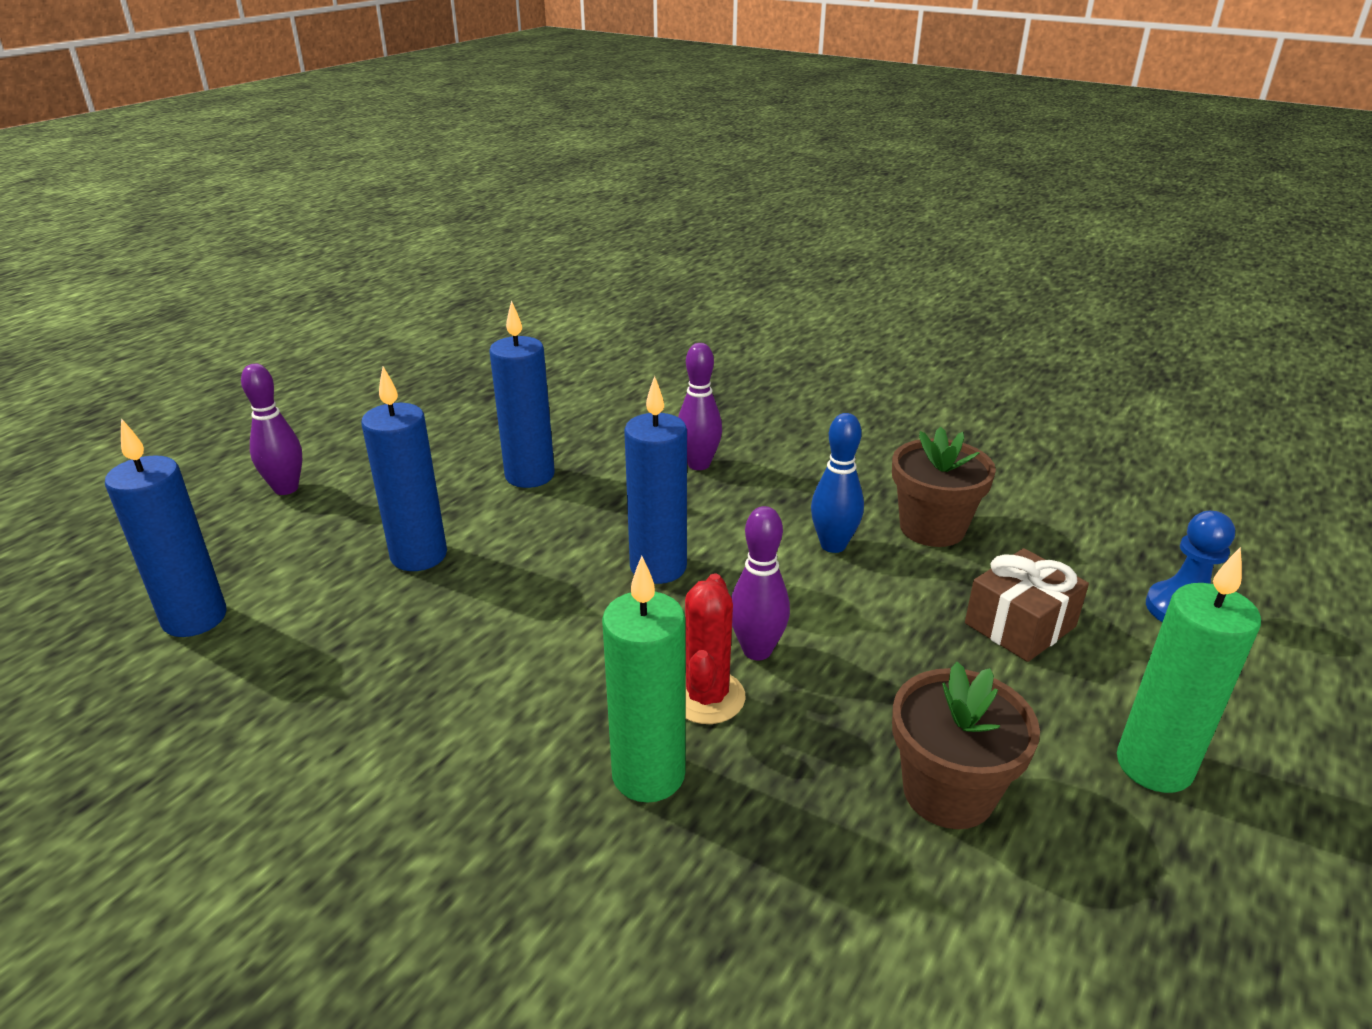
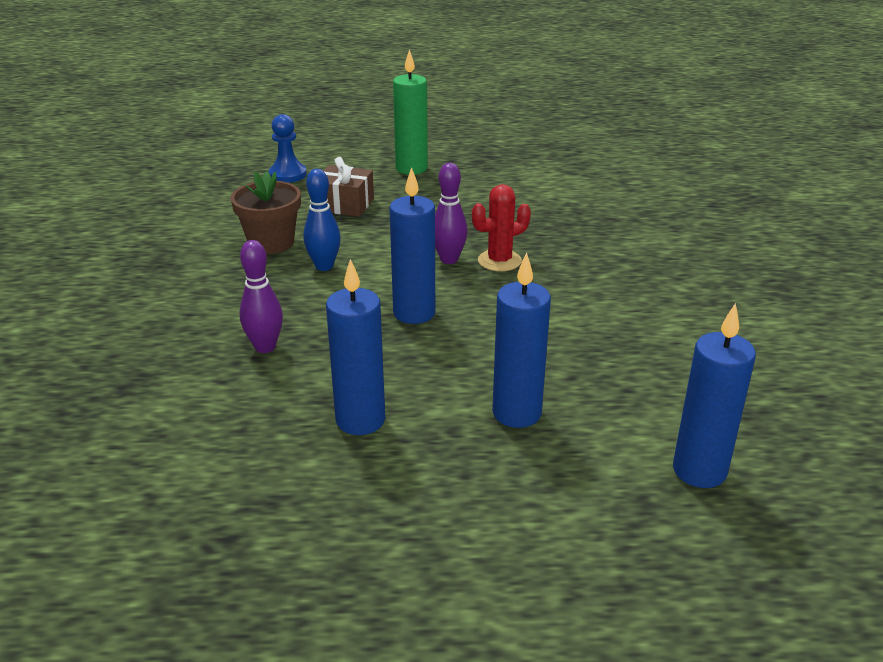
camera: 125 degrees left, 0 degrees up
purple bowling pin [241,364,303,495] -> none
green candle [602,556,686,803] -> none
brown flower pot [892,662,1040,829] -> none

